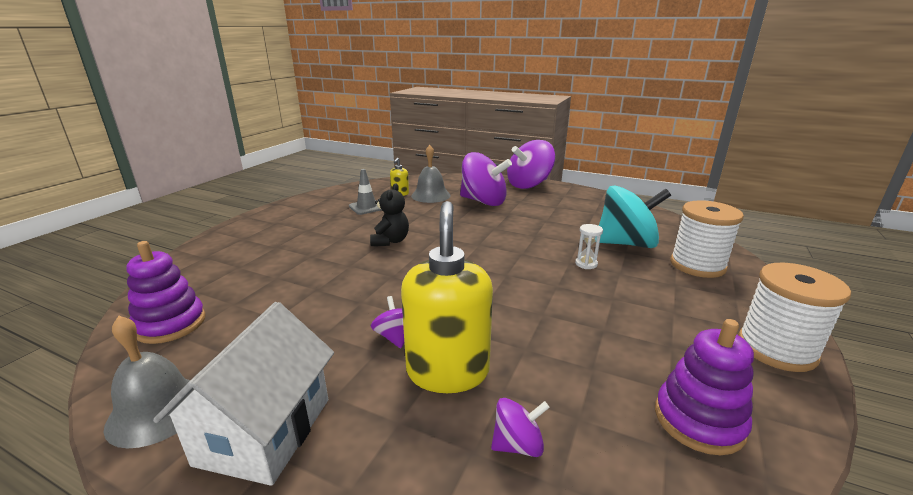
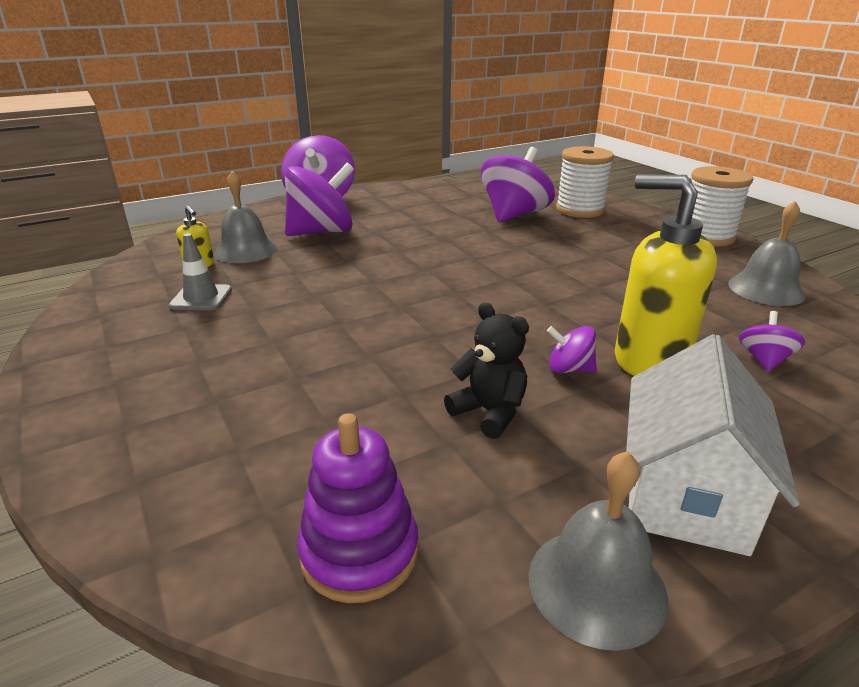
camera: 55 degrees left, 5 degrees up
white house [153,302,334,486] -> white house turned 60 degrees clockwise [626,334,800,556]
black teddy bear [370,184,409,246] -> black teddy bear moved to [444,302,529,439]
white hourglass [575,224,603,269] -> none
turquoise spinning top [599,185,671,248] -> purple spinning top [481,147,555,223]
purple stacking toy [655,319,754,455] -> grey bell [728,201,806,306]

